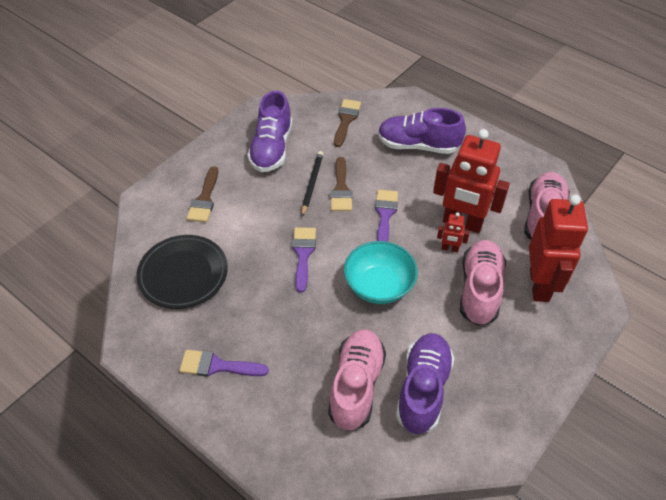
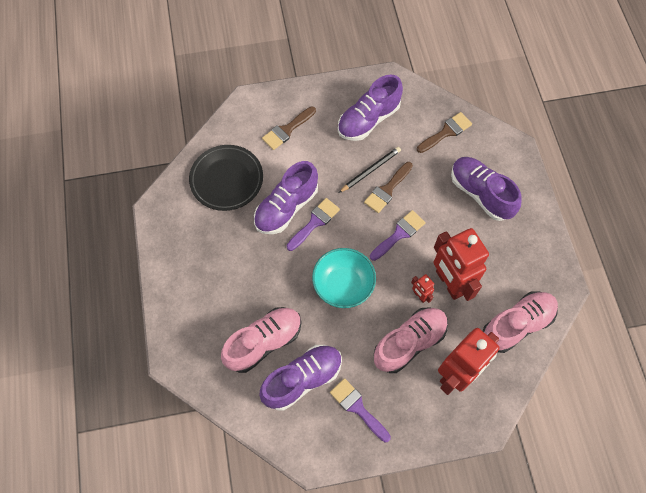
camera: 40 degrees right, 15 degrees up
purple brush [179,350,269,377] -> purple brush moved to [330,378,391,442]
none -> purple shoe [254,161,318,234]

